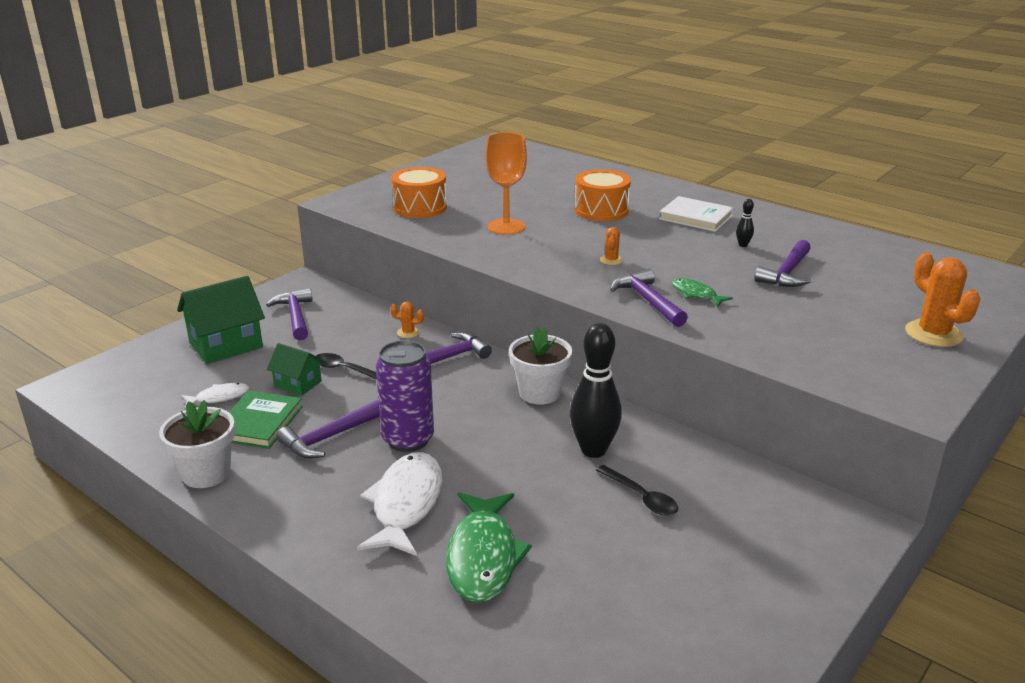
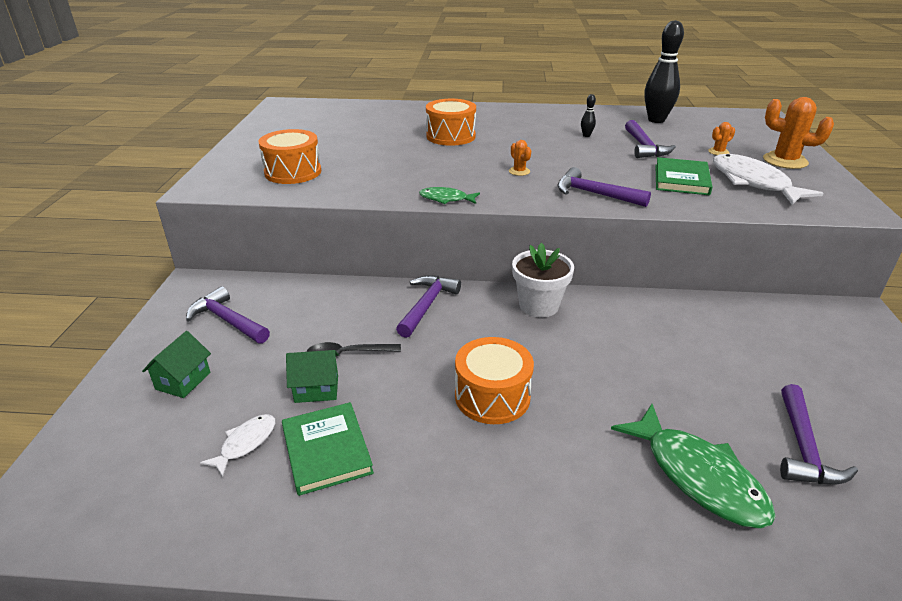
camera: 35 degrees left, 5 degrees up
white flower pot [159,400,235,488] -> none
green house [177,276,265,364] -> green house [142,331,211,398], size x0.57
purple hammer [276,400,380,458] -> purple hammer moved to [780,384,858,485]
white fish [357,452,442,556] -> white fish moved to [713,154,824,205]
purple can [376,340,434,452] -> orange drum [455,337,534,424]
orange cactus [390,302,424,338] -> orange cactus moved to [708,122,735,155]
orange goblet [485,132,527,235] -> none
black bowling pin [570,323,622,458] -> black bowling pin moved to [644,20,684,123]
black spoon [596,465,678,516] -> none
white book [659,196,734,232] -> none
green fish [672,278,733,307] -> green fish moved to [419,187,480,204]
none -> green book [655,157,713,195]

